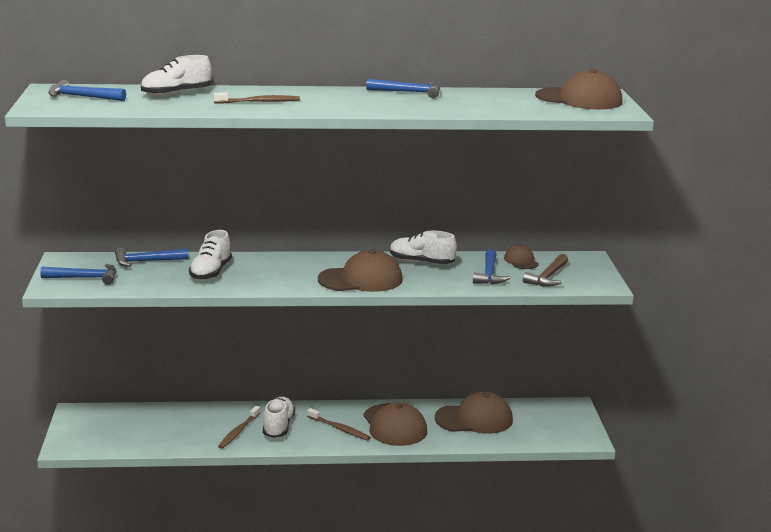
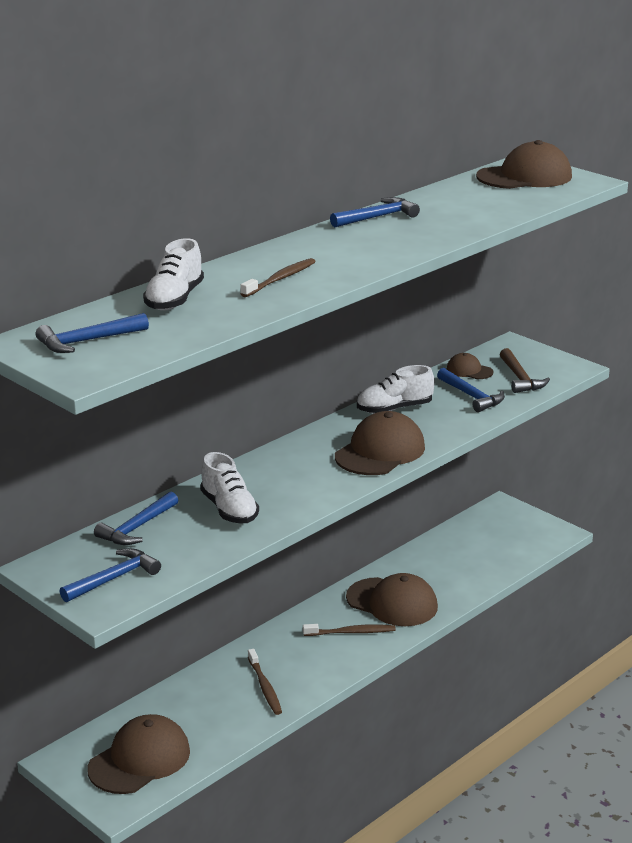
camera: 40 degrees left, 5 degrees up
white shoe [263,397,295,438] -> none
brown cap [435,392,513,434] -> brown cap moved to [87,714,190,794]

